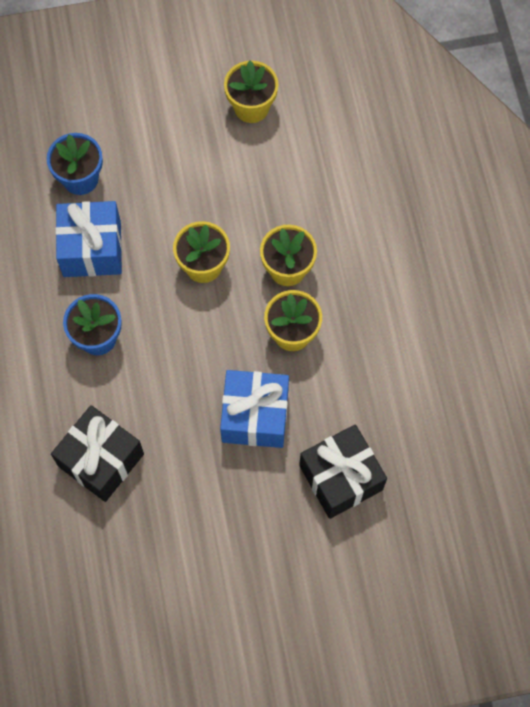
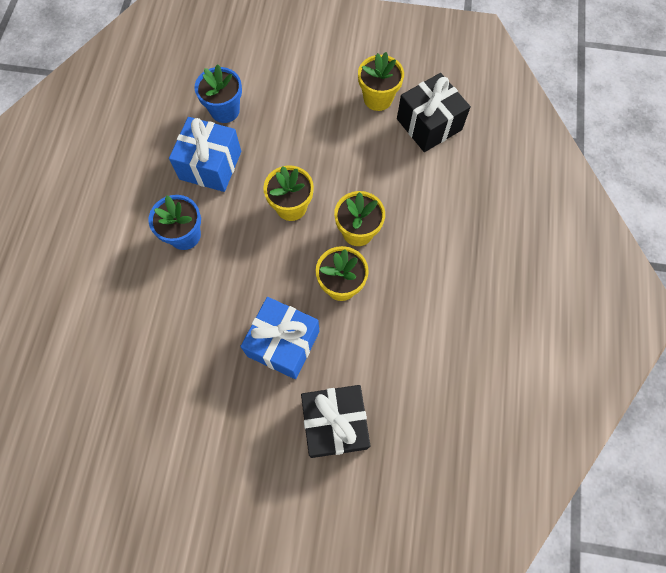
camera: 20 degrees right, 0 degrees up
black gift [51,405,144,502] -> black gift moved to [397,73,471,152]

